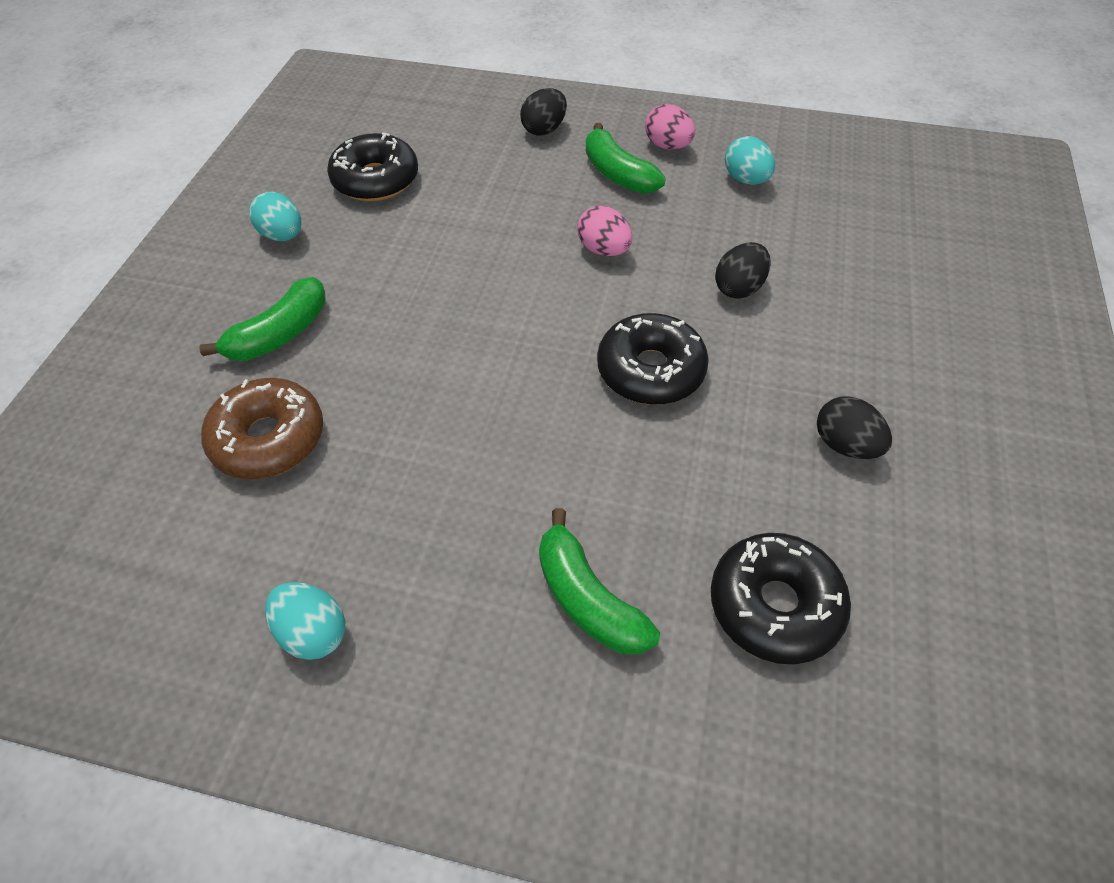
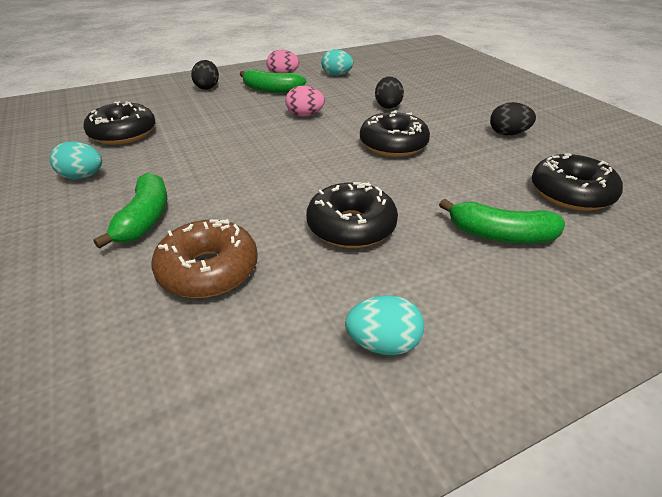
camera: 40 degrees left, 15 degrees down
none -> black donut [306,182,398,248]

